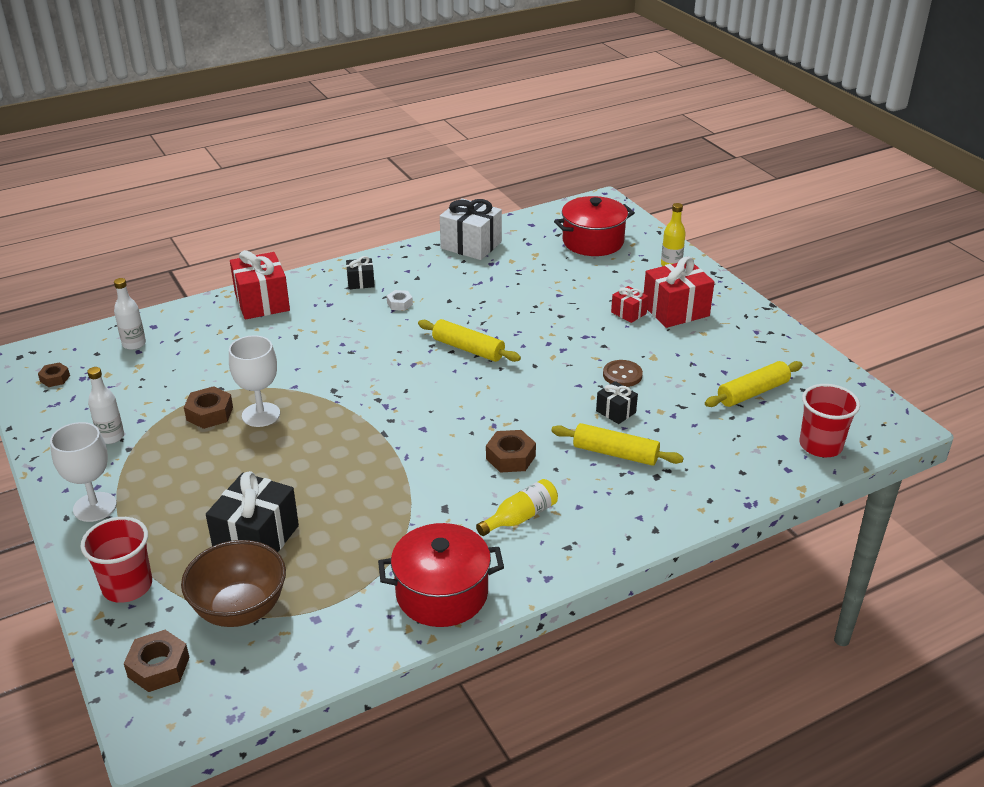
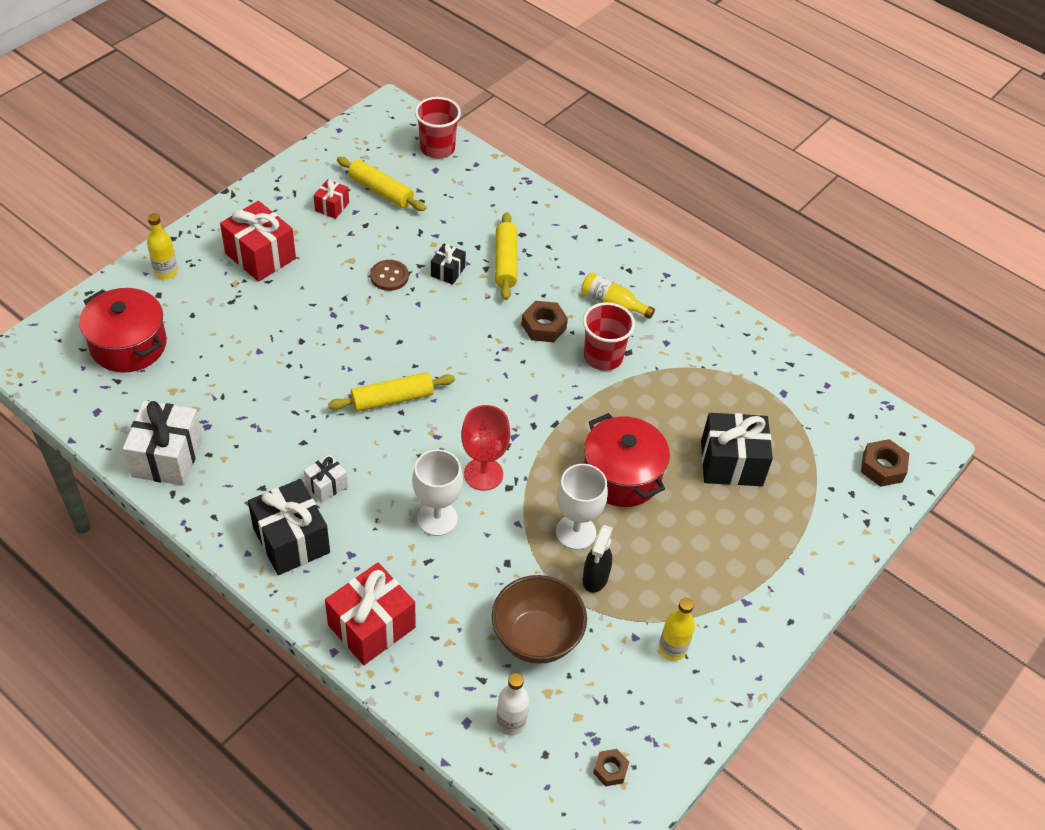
camera: 115 degrees left, 15 degrees up
white goblet [50,422,117,522] -> white goblet moved to [412,449,463,536]
red cup [80,517,152,603] -> red cup moved to [583,302,635,371]
white bottle [87,367,124,444] -> yellow bottle [659,598,695,661]
brown bowl [181,540,286,627] -> brown bowl moved to [492,575,587,664]
brown nut [184,386,233,429] -> black spray bottle [583,525,613,593]
black gift [346,256,375,289] -> black gift [248,479,330,575], size x1.92
red pot [378,523,504,627] -> red pot moved to [584,413,670,507]
white nut [387,290,413,311] -> white gift [304,454,348,502]
yellow rolling pin [418,319,521,362] -> yellow rolling pin turned 60 degrees clockwise [328,372,455,412]
red gift [611,286,648,323] -> red gift moved to [314,179,349,219]
none -> red goblet [461,405,510,491]

